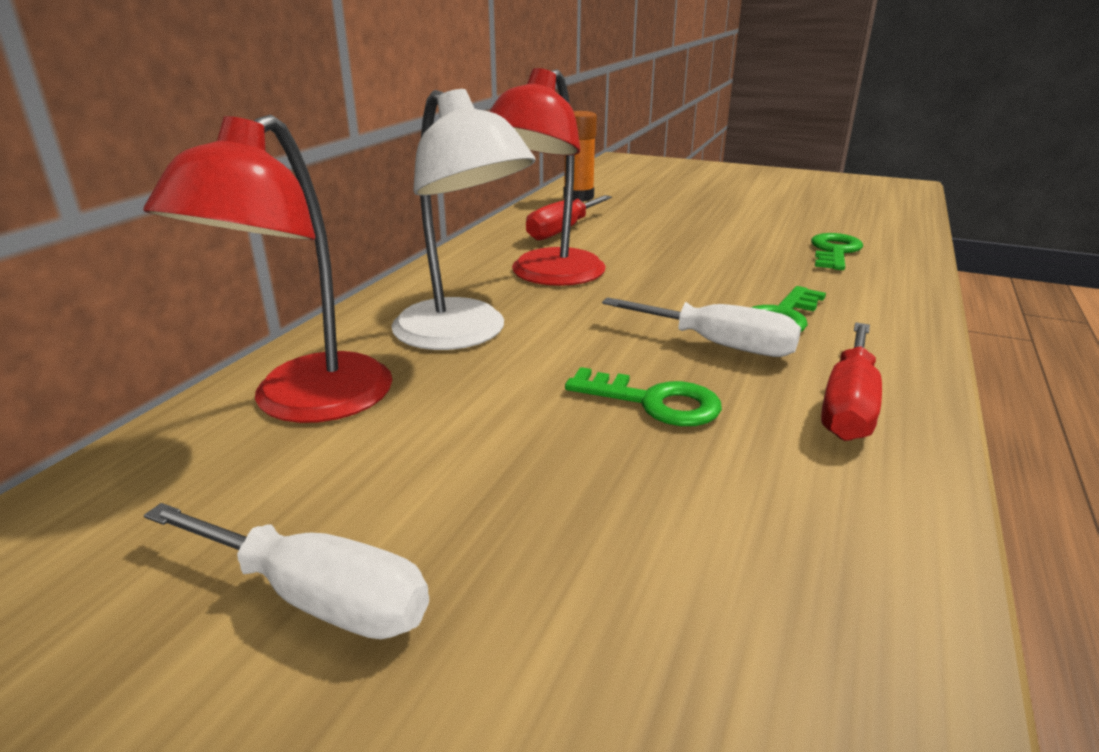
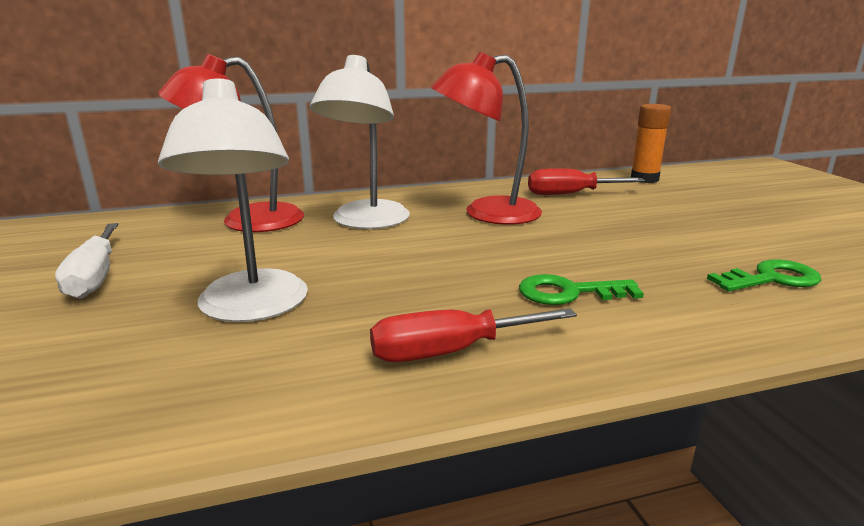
camera: 50 degrees right, 5 degrees down
green key [565,367,722,426] -> none
white screwdriver [602,297,801,357] -> none
none -> white lamp [158,79,308,322]

